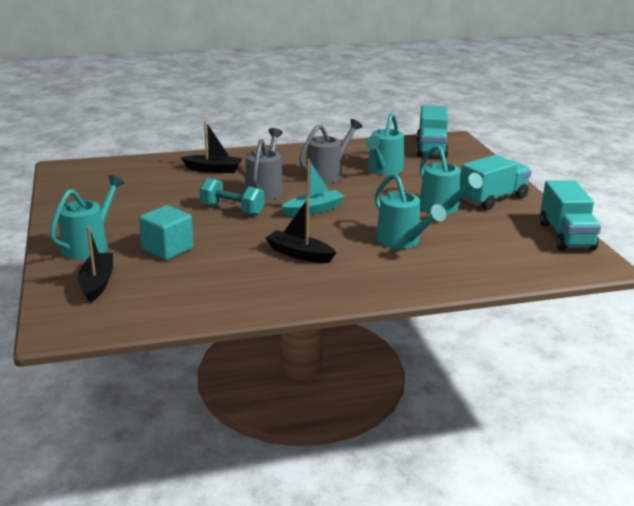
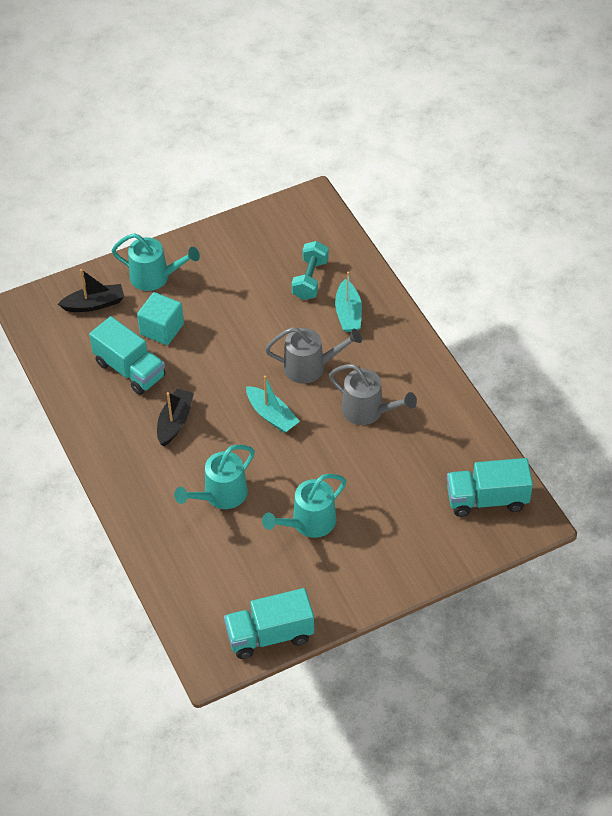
camera: 80 degrees right, 25 degrees up
black boat [181,121,243,173] -> turquoise boat [335,271,362,332]
turquoise dumbbell [200,177,265,216] -> turquoise dumbbell moved to [291,241,328,300]
turquoise watering can [366,113,404,175] -> none
turquoise truck [460,155,532,210] -> turquoise truck moved to [89,316,166,395]

